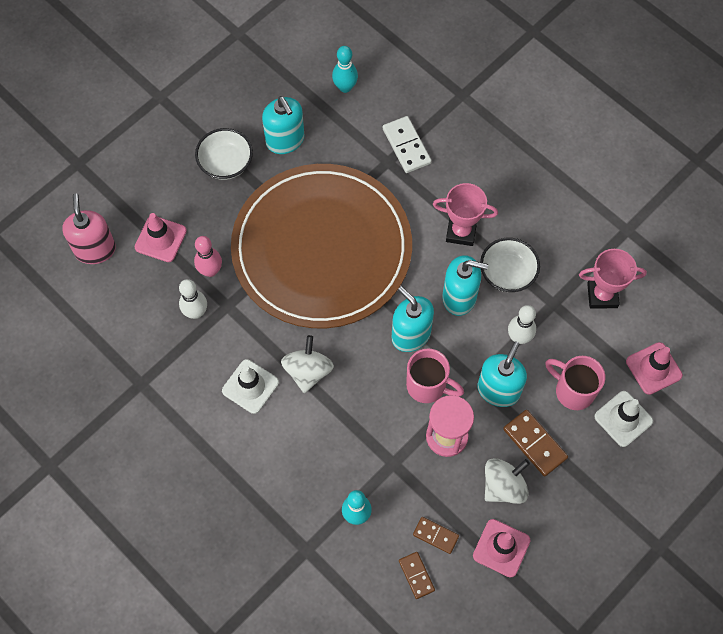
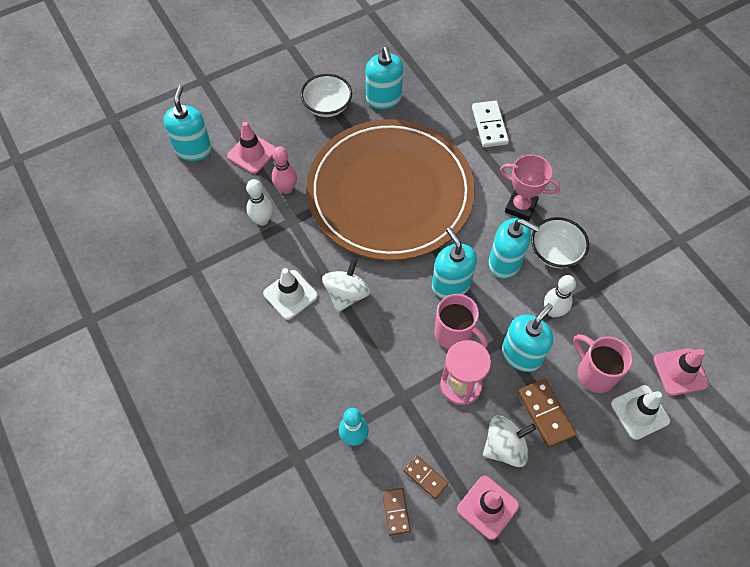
camera: 15 degrees right, 5 degrees down
pink soap dispenser [62,193,116,264] -> turquoise soap dispenser [163,85,212,161]
turquoise bowling pin [332,46,358,93] -> none
pink trophy [579,249,647,309] -> none

